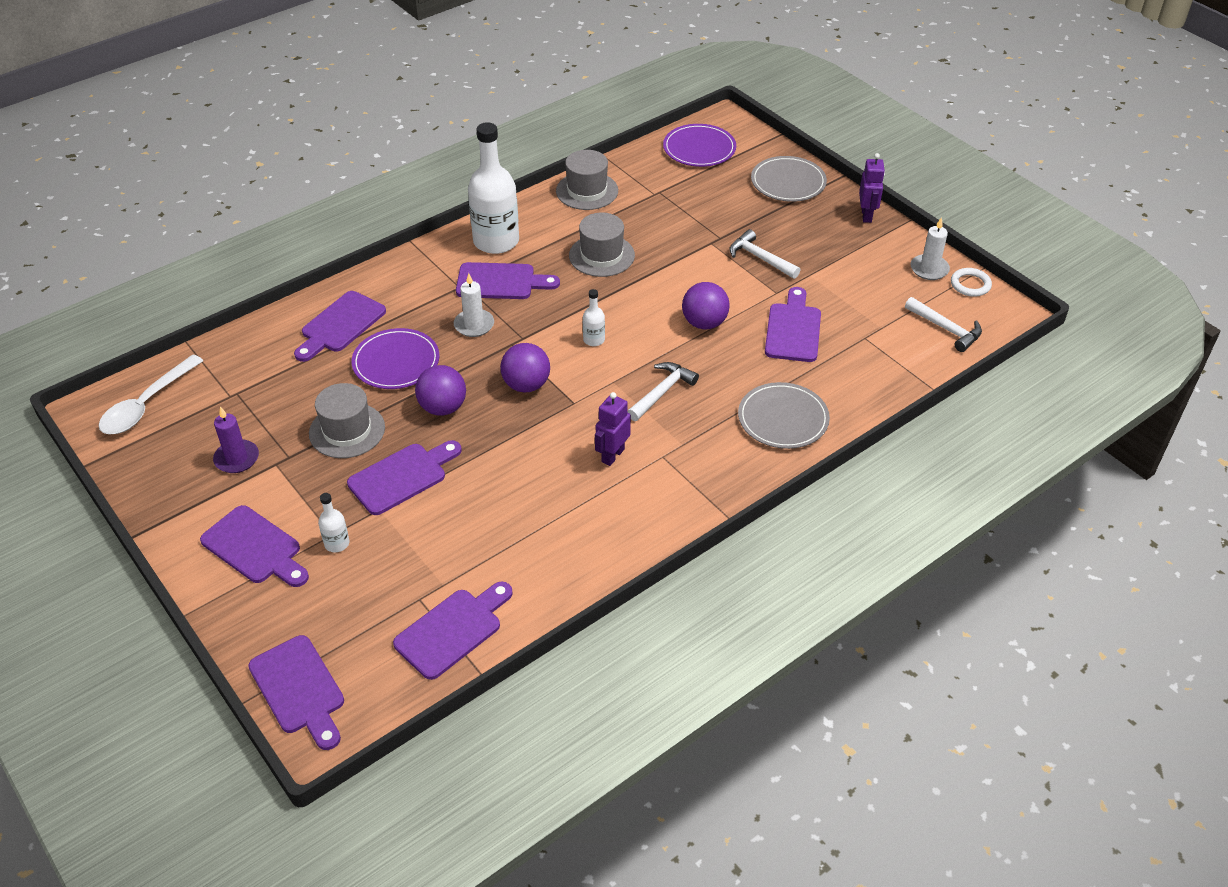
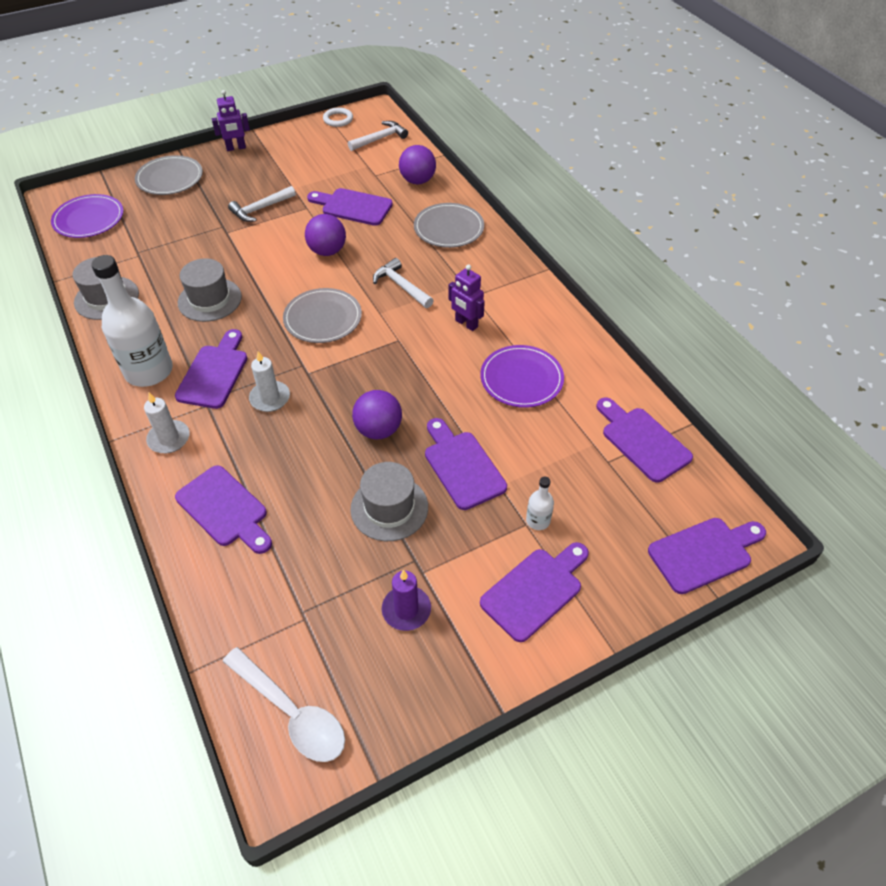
camera: 80 degrees left, 5 degrees up
purple plate [352,328,440,389] -> purple plate moved to [480,345,564,408]
purple ball [500,343,550,392] -> purple ball moved to [399,145,436,184]
white bottle [583,289,605,346] -> grey plate [283,288,362,343]
purple robot [859,153,885,223] -> purple robot turned 150 degrees clockwise [212,90,250,151]
white candle [911,217,950,280] -> white candle moved to [144,393,190,453]

